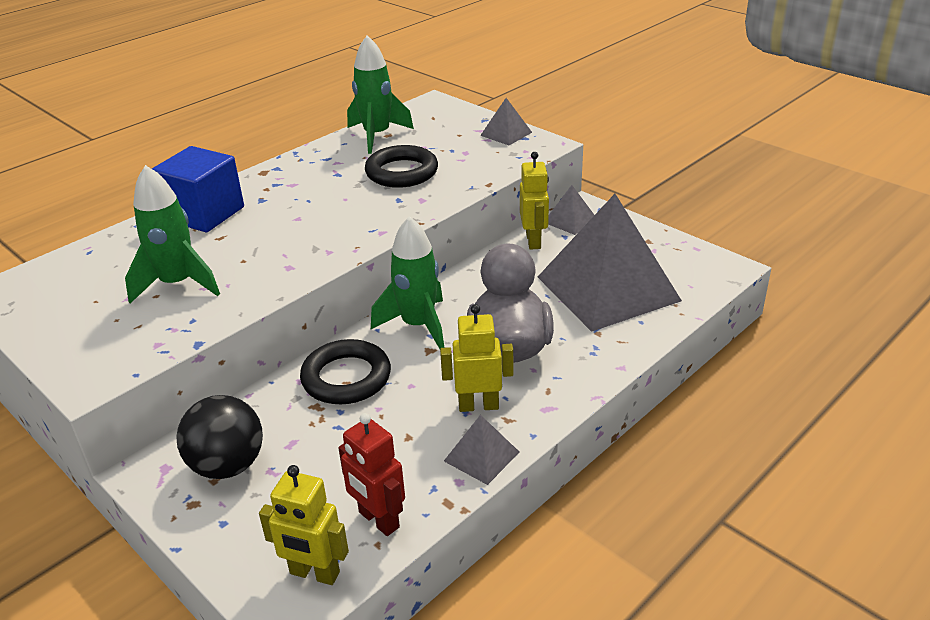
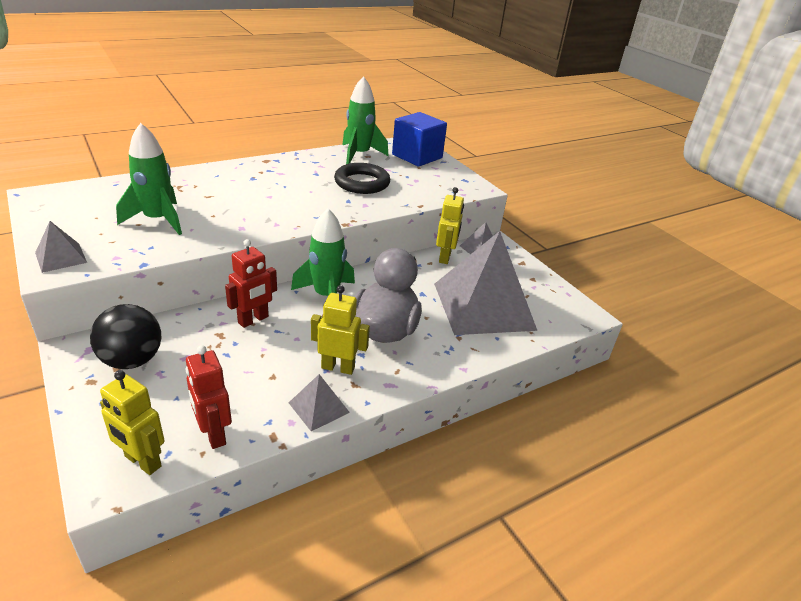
camera: 10 degrees right, 0 degrees up
blue cube [152,146,244,232] -> blue cube moved to [392,112,447,166]
black ring [300,339,391,404] -> red robot [225,239,277,328]
grey pyramid [480,98,532,145] -> grey pyramid moved to [35,221,87,273]

